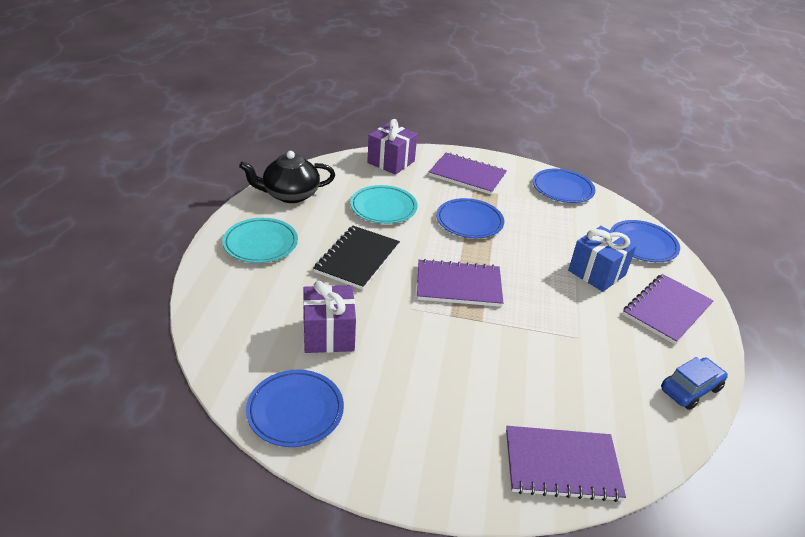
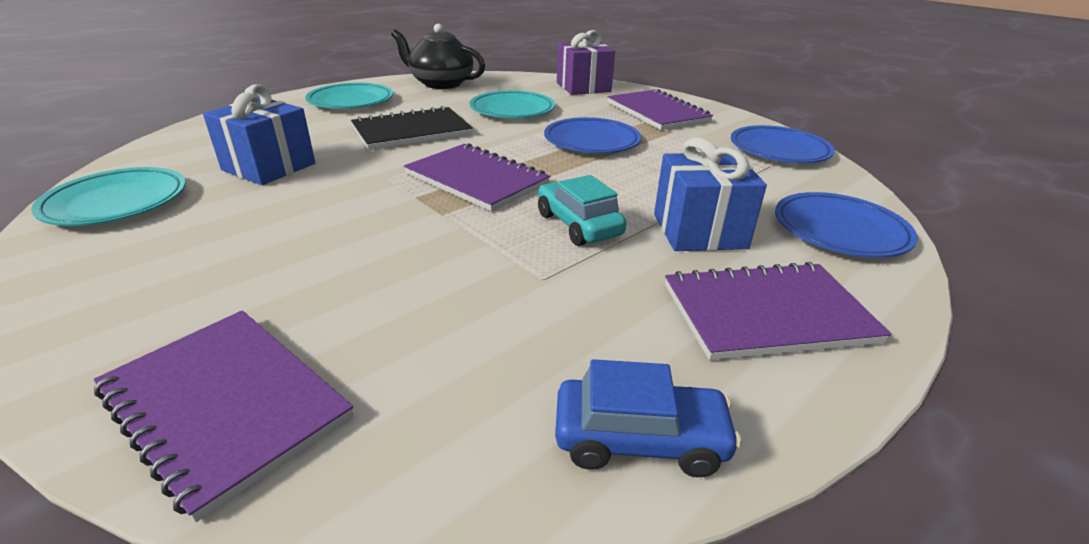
camera: 40 degrees right, 5 degrees down
blue plate [246,370,344,447] -> turquoise plate [31,167,186,226]
purple gift [303,281,356,353] -> blue gift [203,84,315,185]
none -> turquoise car [538,175,627,246]

